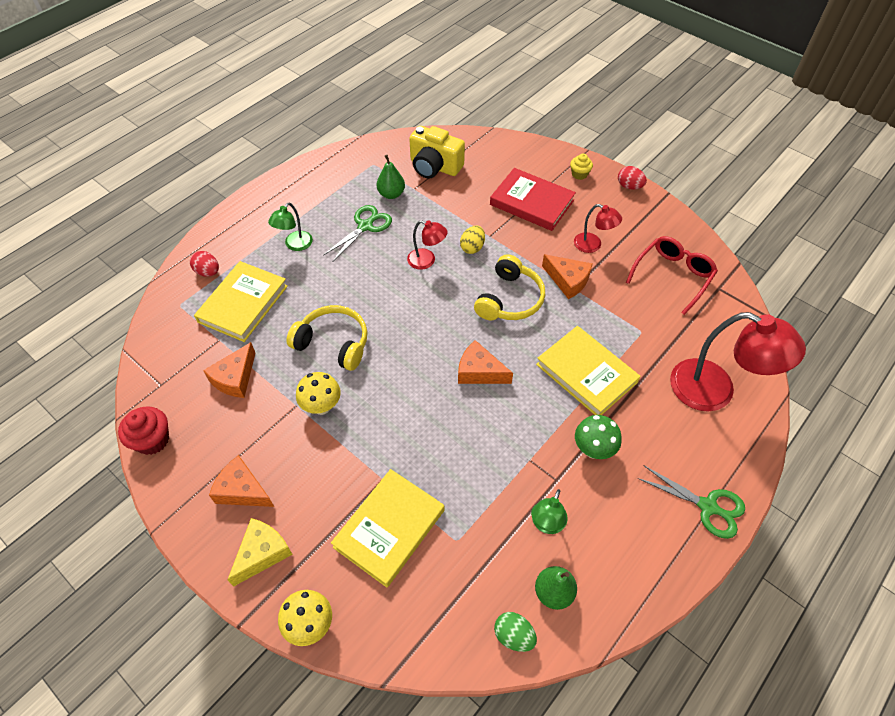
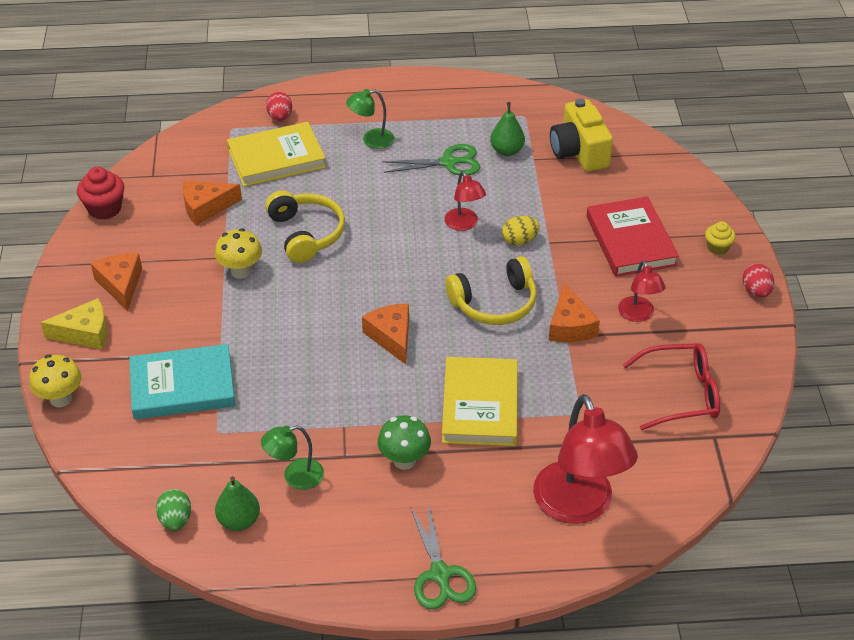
camera: 45 degrees right, 10 degrees down
yellow book [331,469,444,588] -> turquoise book [129,344,235,420]

